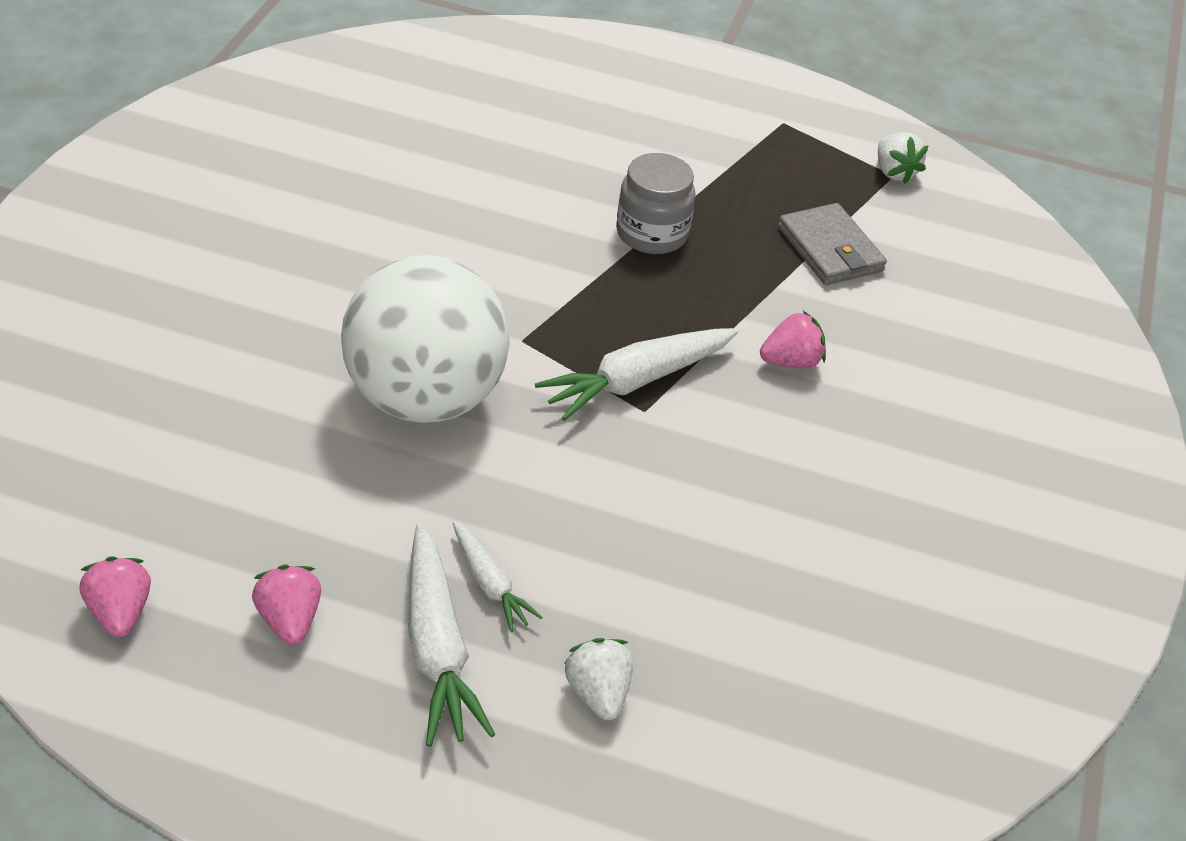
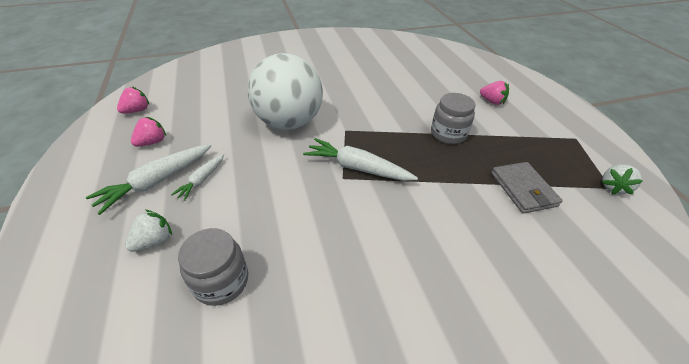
camera: 60 degrees right, 0 degrees up
pink strawberry [760,311,826,368] -> pink strawberry moved to [480,81,509,105]
grey wallet [778,203,887,285] -> grey wallet turned 45 degrees counterclockwise [491,162,563,213]
none -> grey jar [178,228,248,306]

